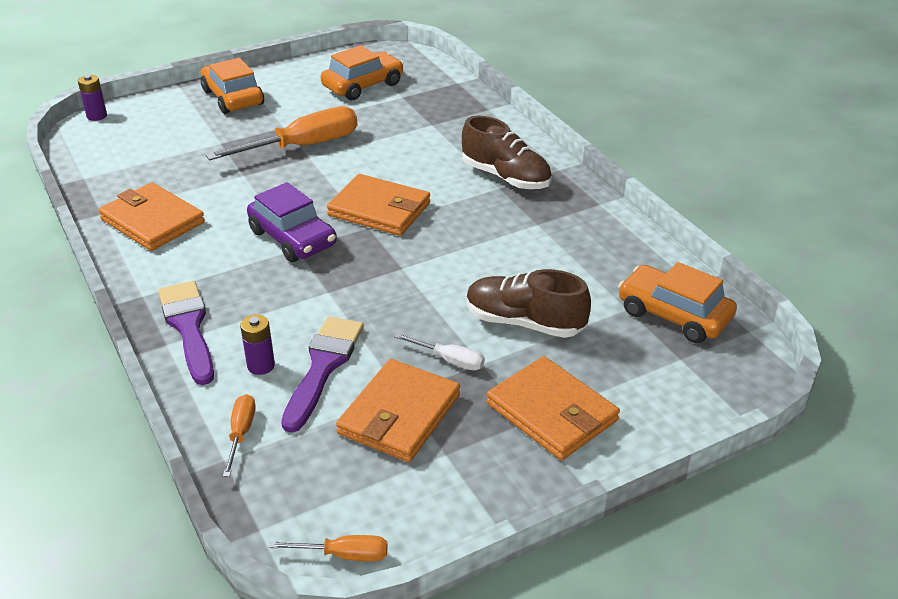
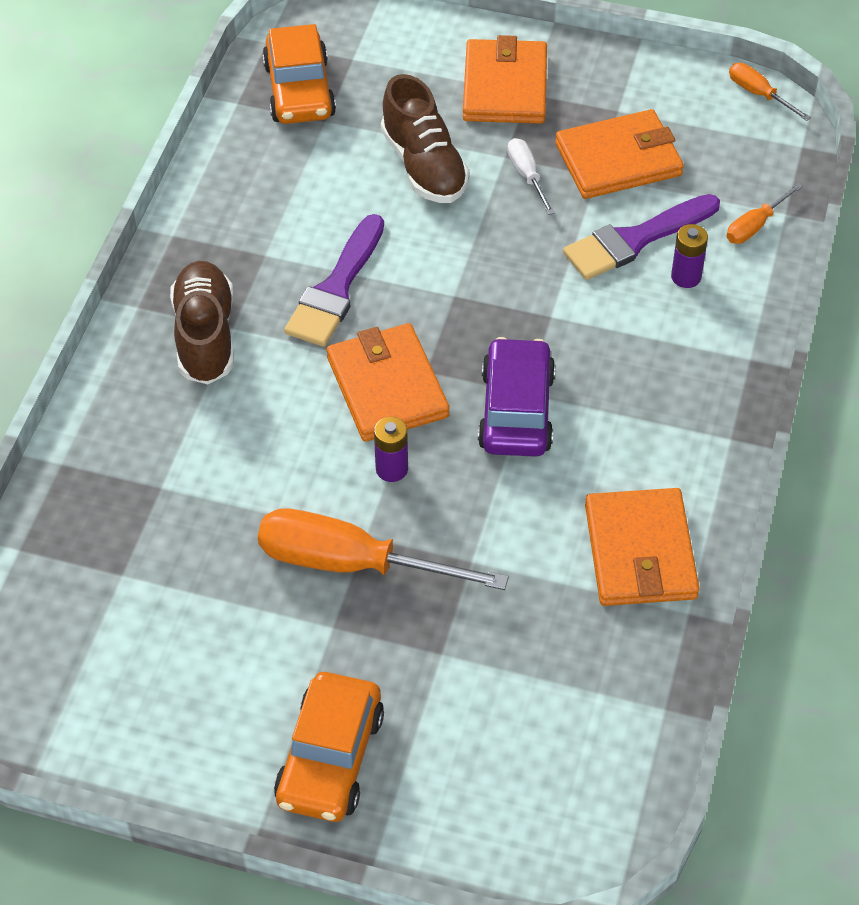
camera: 135 degrees left, 15 degrees up
purple battery [78,75,107,121] -> purple battery moved to [374,417,408,482]
purple brush [158,281,214,385] -> purple brush moved to [284,214,384,347]
orange car [321,45,404,100] -> none

